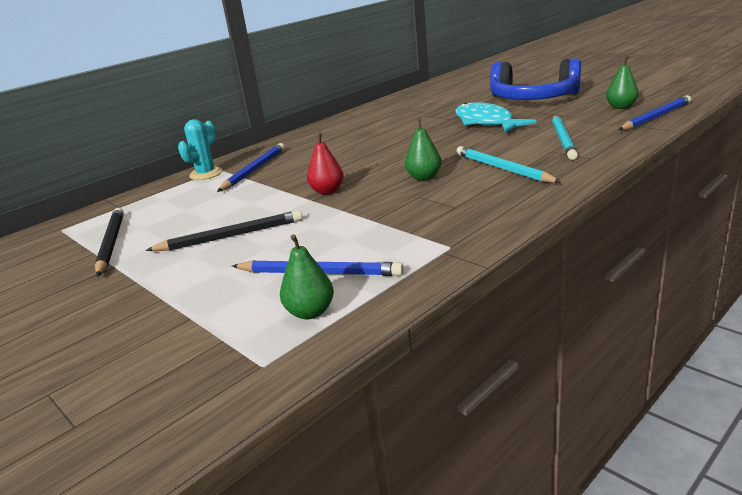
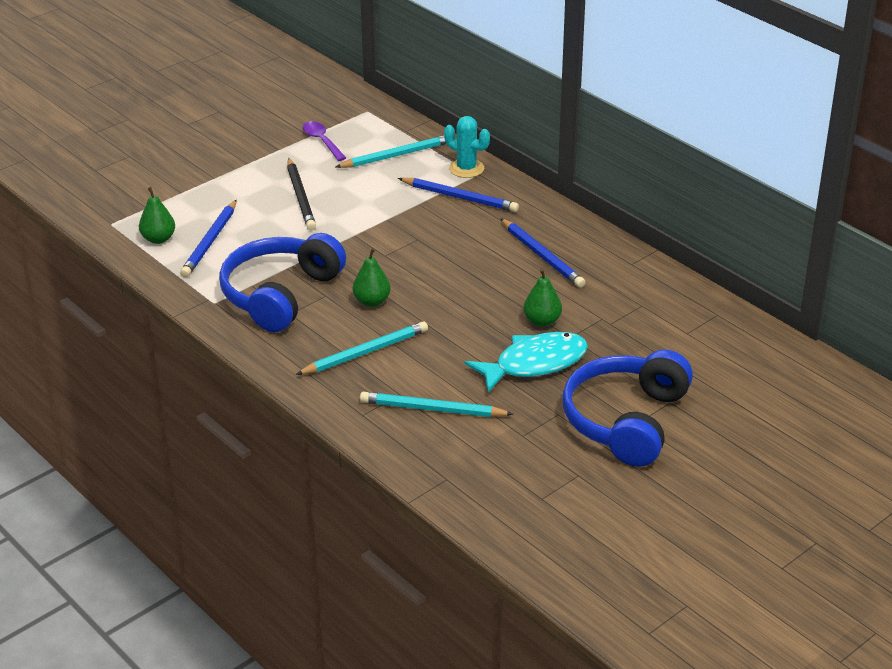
camera: 90 degrees right, 10 degrees up
black pencil [95,208,124,277] -> purple spoon [303,121,346,161]
red pear [307,132,344,195] -> none
green pear [606,56,639,109] -> green pear moved to [524,269,562,327]
blue pencil [619,95,691,130] -> blue pencil moved to [500,218,586,288]
none -> blue headphones [219,233,346,332]
none -> turquoise pencil [335,135,446,168]

